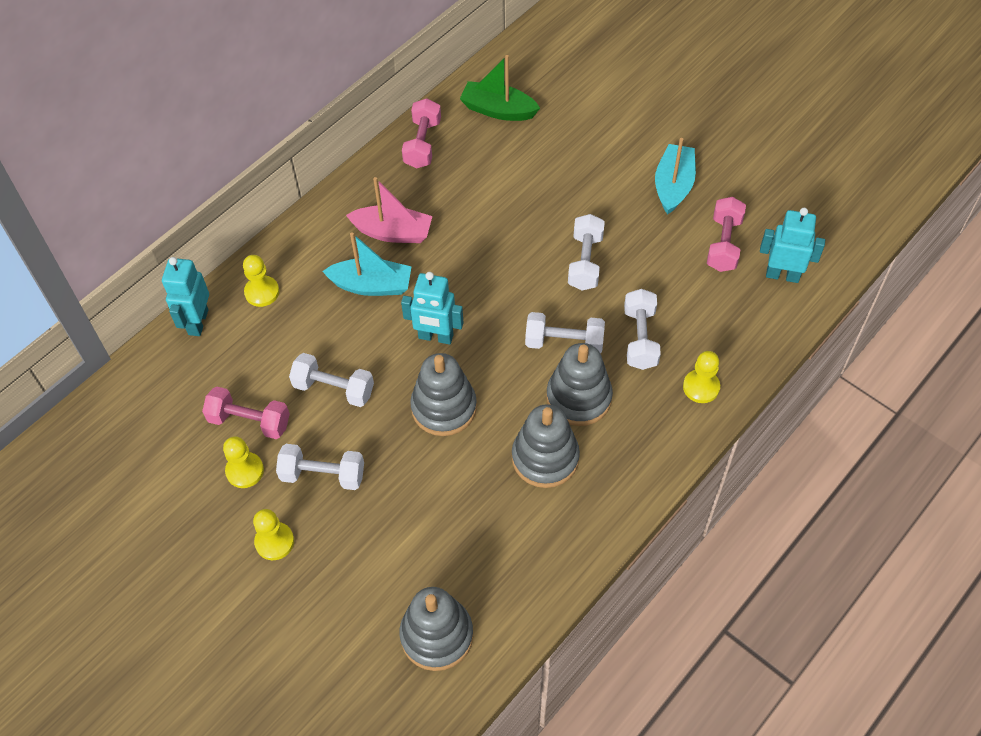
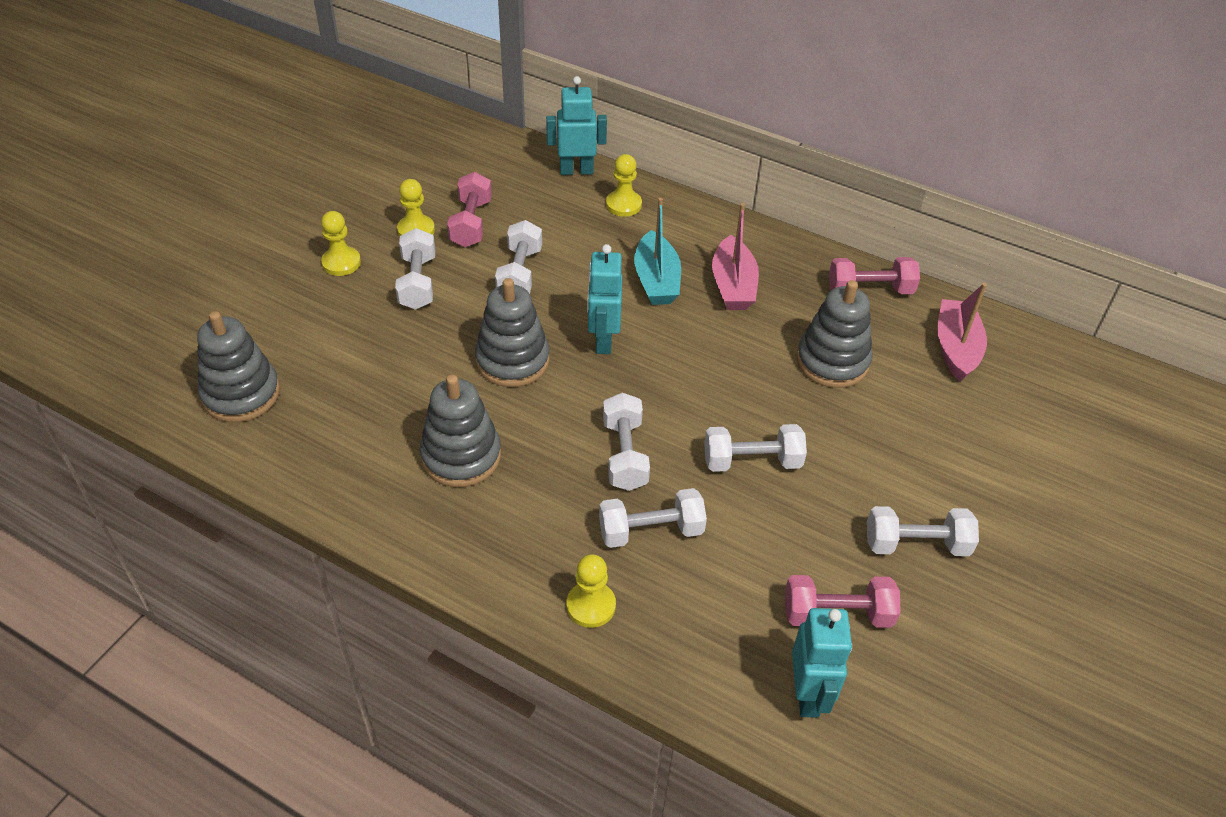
camera: 75 degrees right, 10 degrees down
green boat [460,55,540,121] -> pink boat [937,283,987,382]
grey stacking toy [546,343,613,426] -> grey stacking toy moved to [796,280,873,388]
turquoise boat [655,138,696,215] -> white dumbbell [867,506,979,556]

